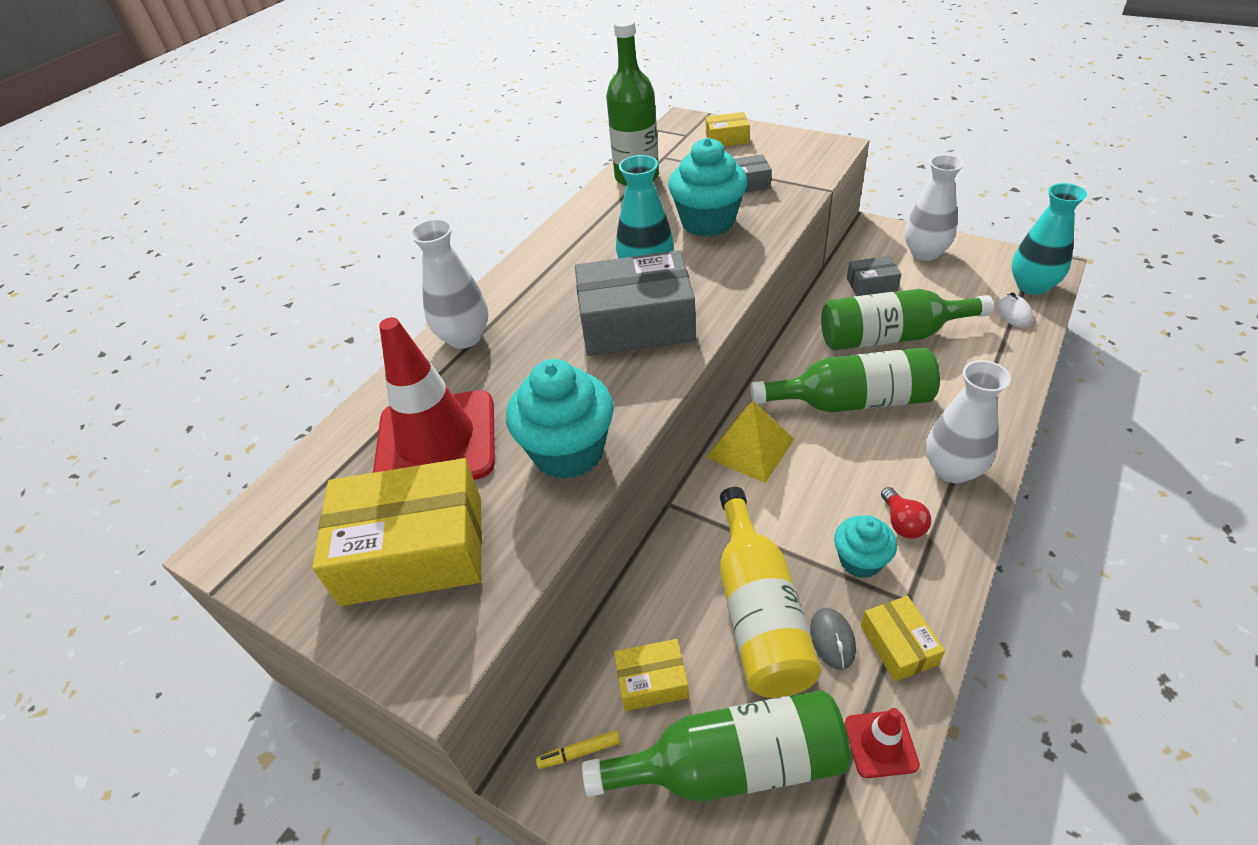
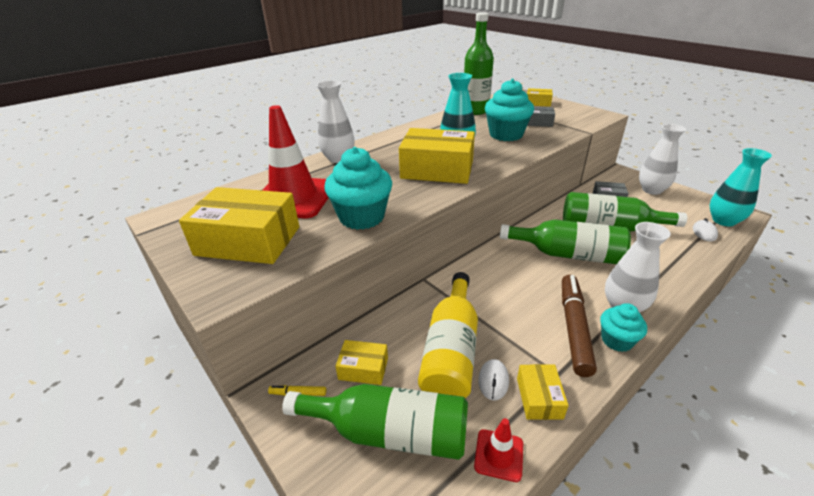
camera: 15 degrees right, 10 degrees down
grey box [575,250,696,356] -> yellow box [399,128,475,184]
yellow pyramid [706,401,794,483] -> none
grey mouse [810,608,856,670] -> white mouse [479,359,509,400]
turquoise cupcake [834,515,897,578] -> turquoise cupcake moved to [600,303,647,352]
red light bulb [881,487,931,539] -> brown marker [562,275,597,377]

